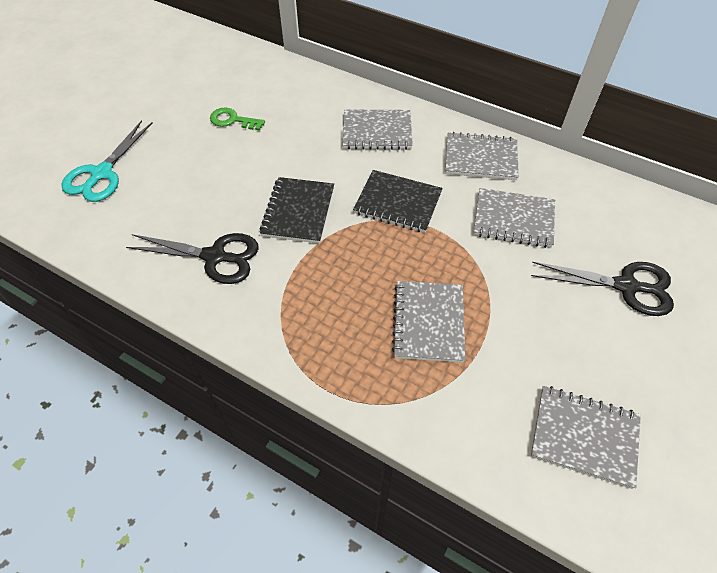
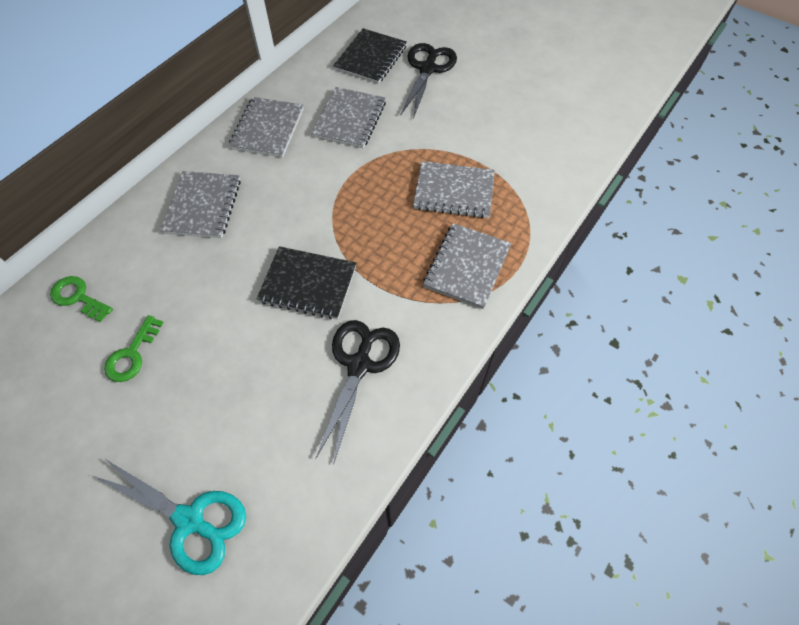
camera: 85 degrees left, 5 degrees up
black notebook [353,170,443,233] -> black notebook moved to [333,28,407,84]
grey notebook [531,386,641,489] -> grey notebook moved to [423,223,511,309]
none -> green key [50,276,113,322]

